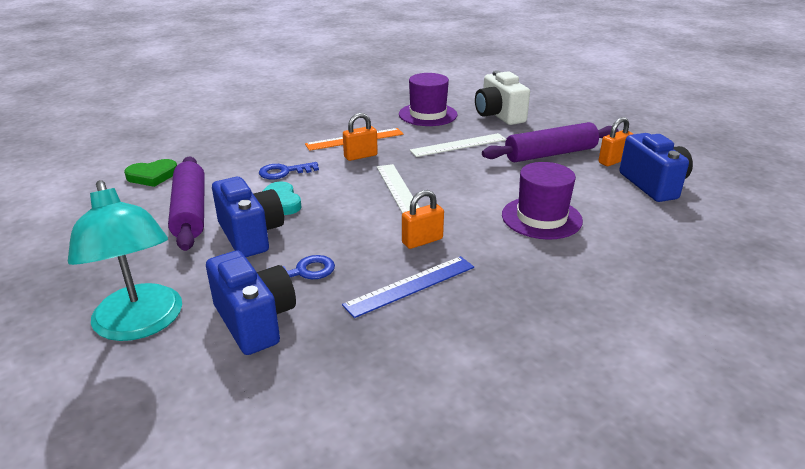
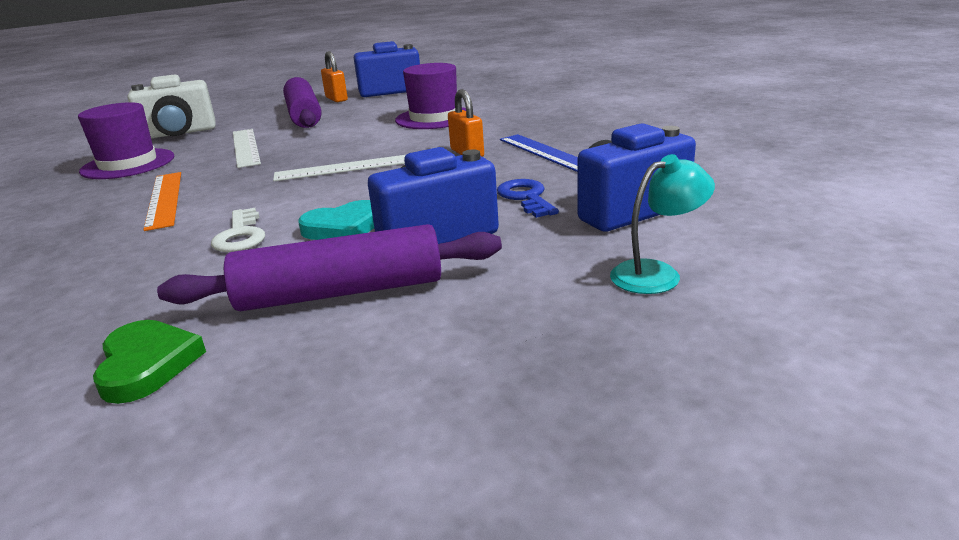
camera: 85 degrees left, 5 degrees down
turquoise lamp [68,180,182,341] -> turquoise lamp [610,154,715,294], size x0.53
blue key [259,162,319,179] -> white key [211,208,265,252]
orange padlock [343,113,378,161] -> none

